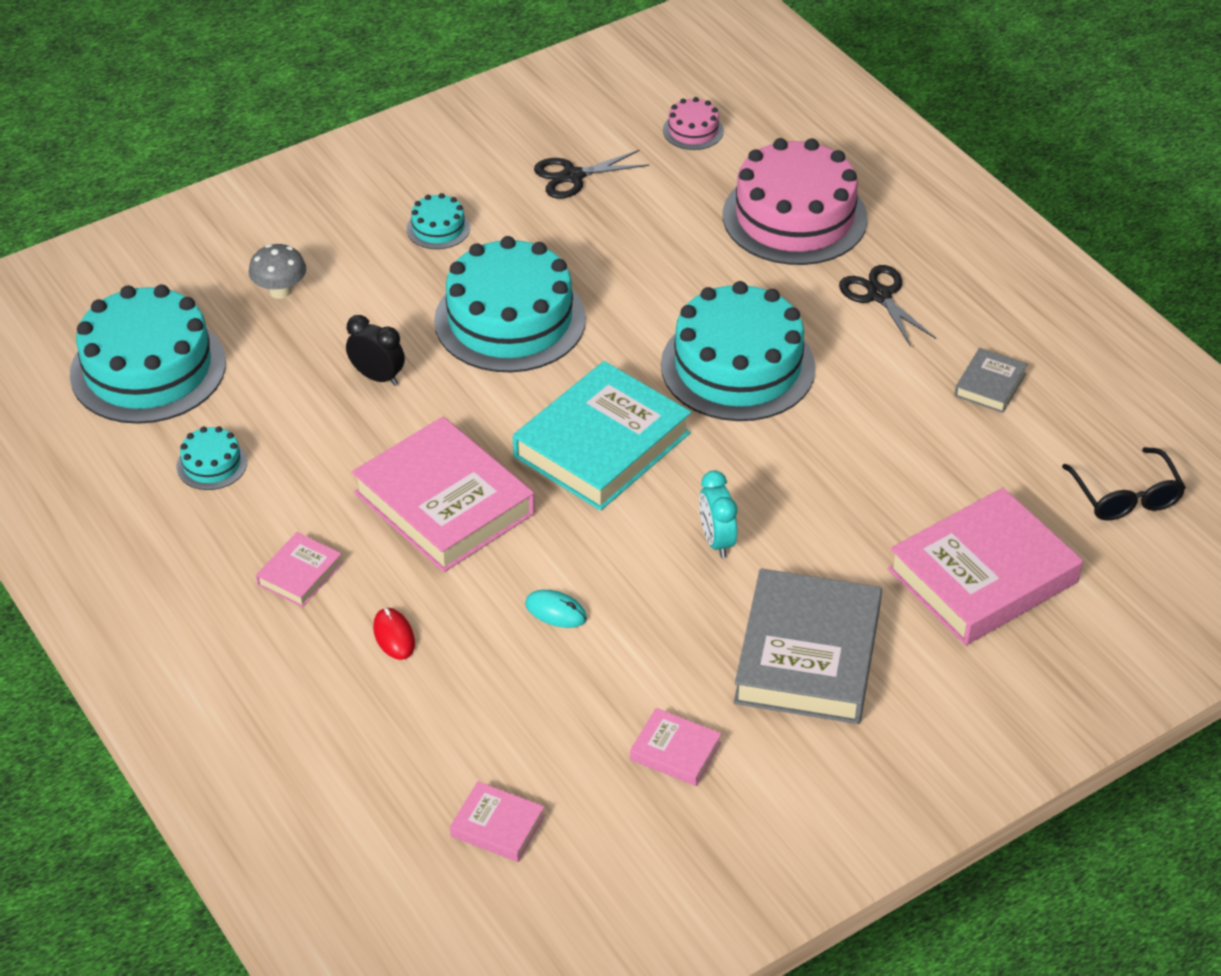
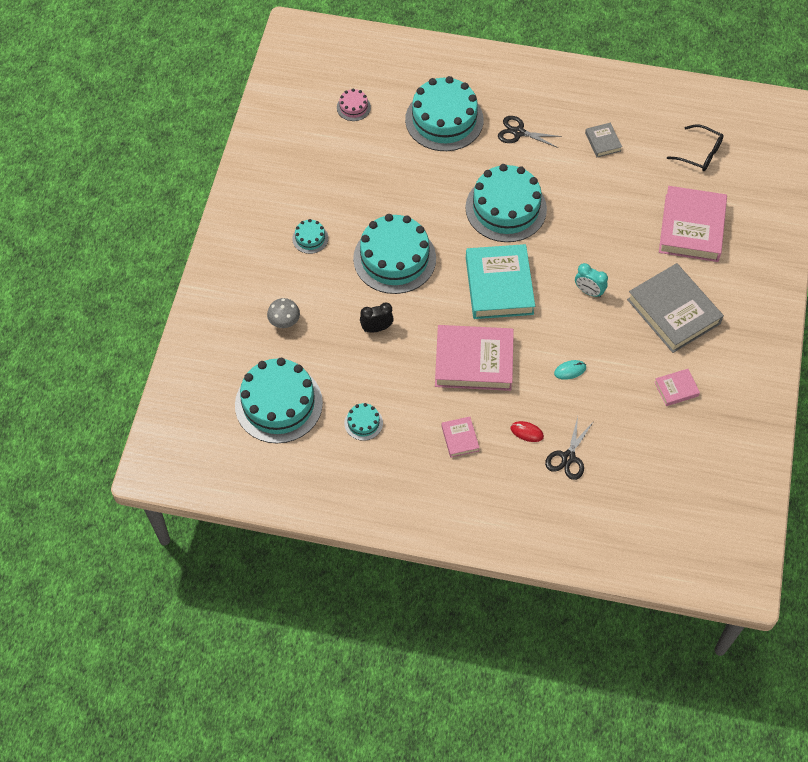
camera: 45 degrees left, 15 degrees up
pink book [450,781,545,862] -> none
black scissors [534,150,649,199] -> black scissors moved to [545,417,594,480]
pink cake [723,138,868,265] -> turquoise cake [405,76,484,151]

